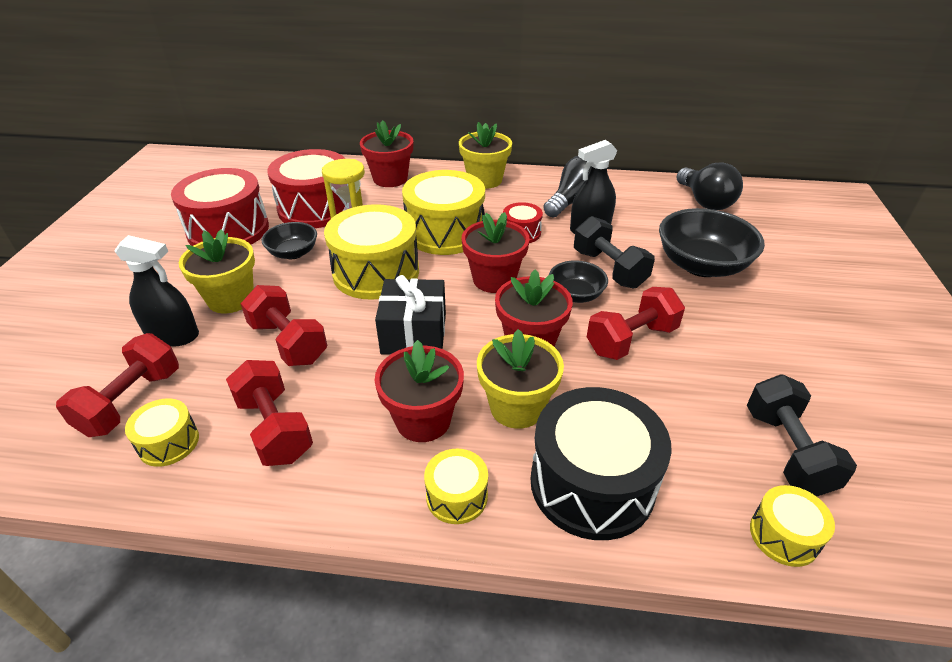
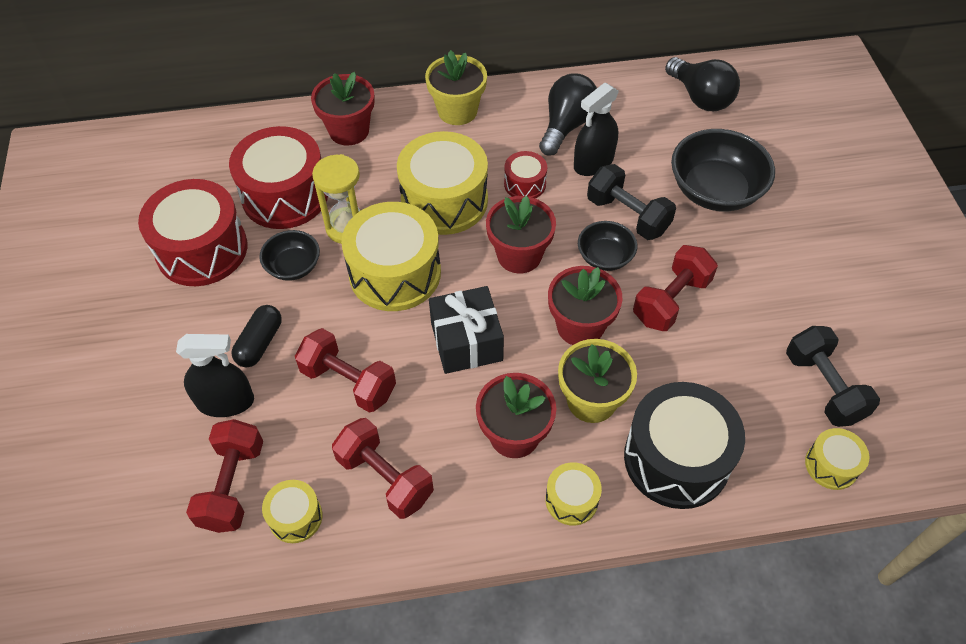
camera: 15 degrees left, 15 degrees up
yellow flower pot [179,229,255,313] -> black capsule [232,305,282,367]

